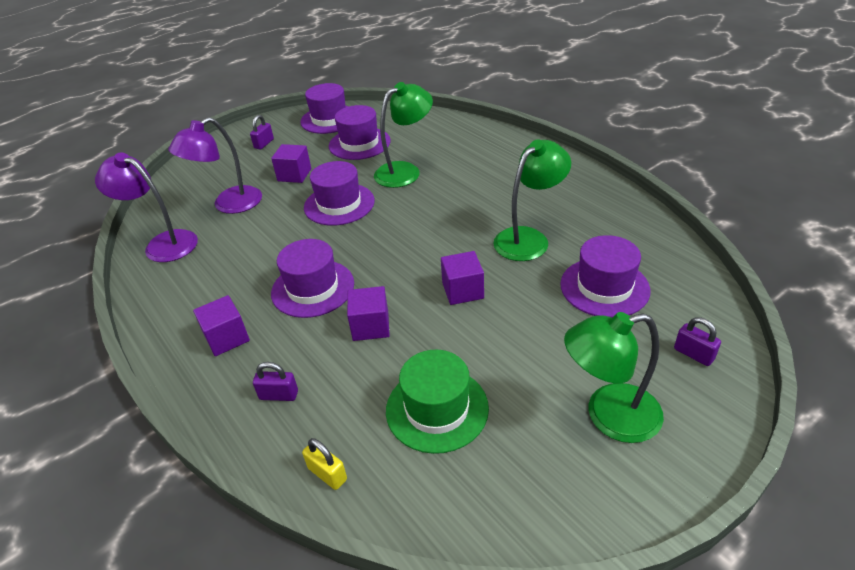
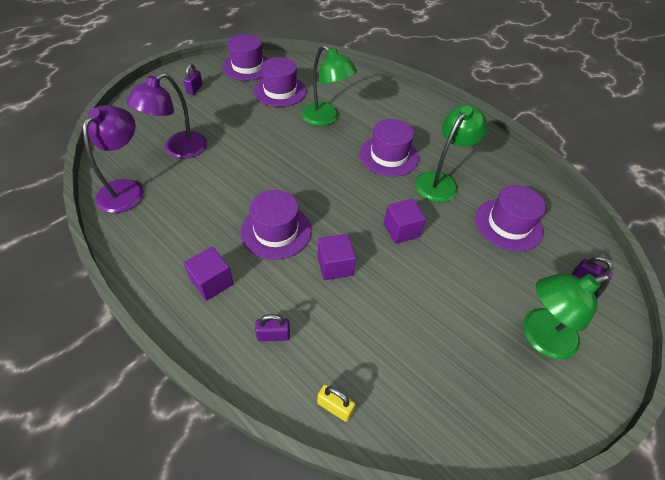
camera: 15 degrees left, 10 degrees up
purple lamp [95,153,198,262] -> purple lamp turned 90 degrees clockwise [83,105,144,213]
purple cube [271,144,311,183] -> none
purple hat [304,161,375,226] -> purple hat moved to [359,119,419,177]
green lamp [374,82,433,188] -> green lamp turned 90 degrees clockwise [301,45,357,126]
green hat [386,350,489,454] -> none

